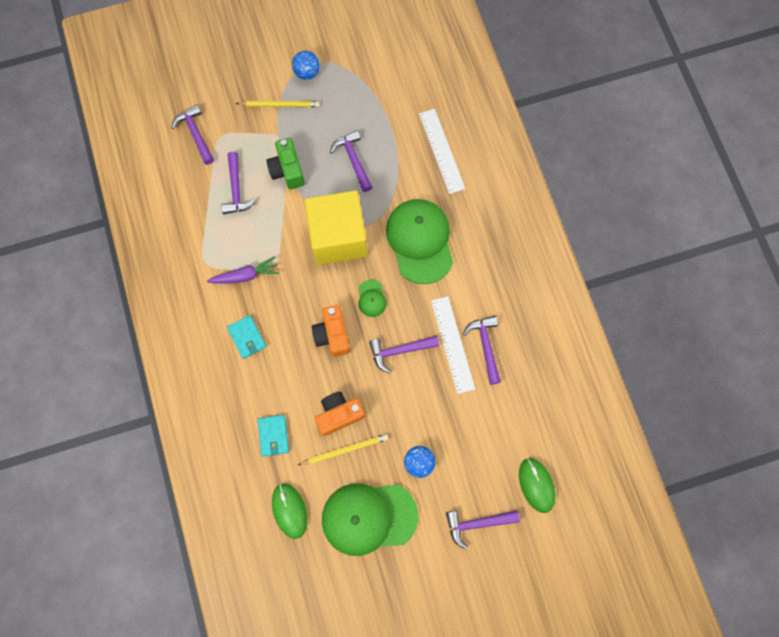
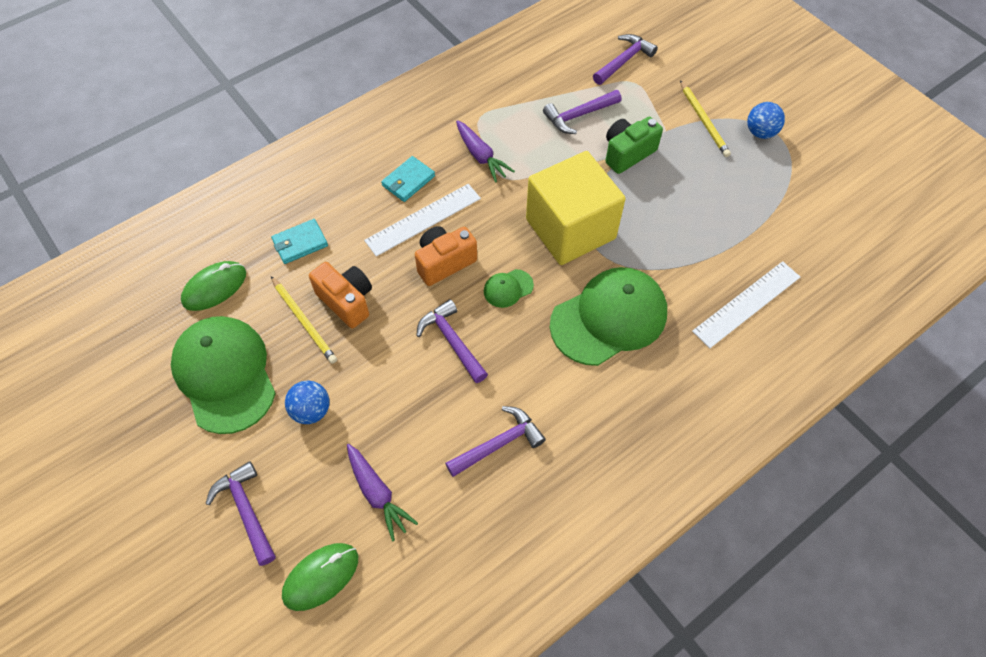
camera: 70 degrees right, 15 degrees down
purple hammer [330,130,372,192] -> none
white ruler [431,296,475,394] -> white ruler moved to [364,184,481,256]
none -> purple carrot [347,444,418,541]

